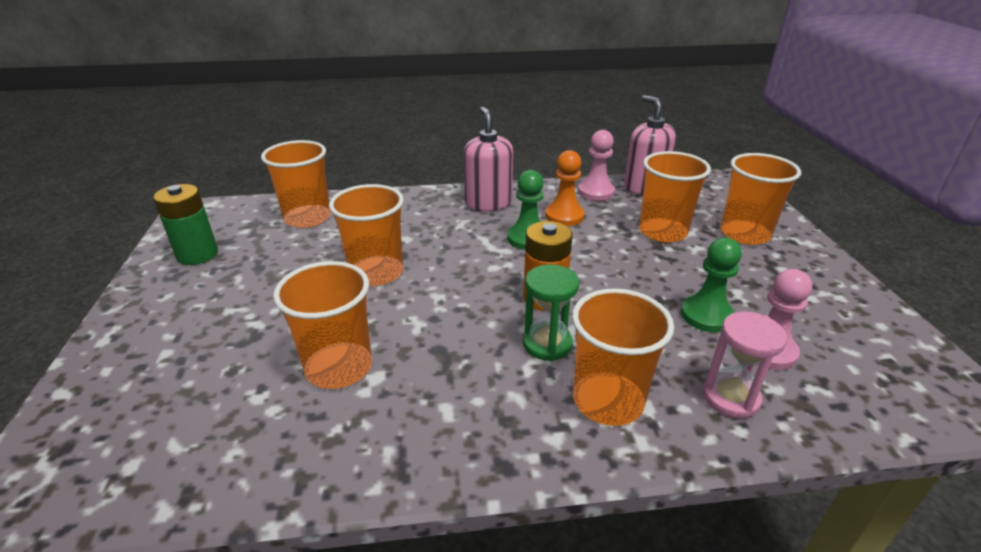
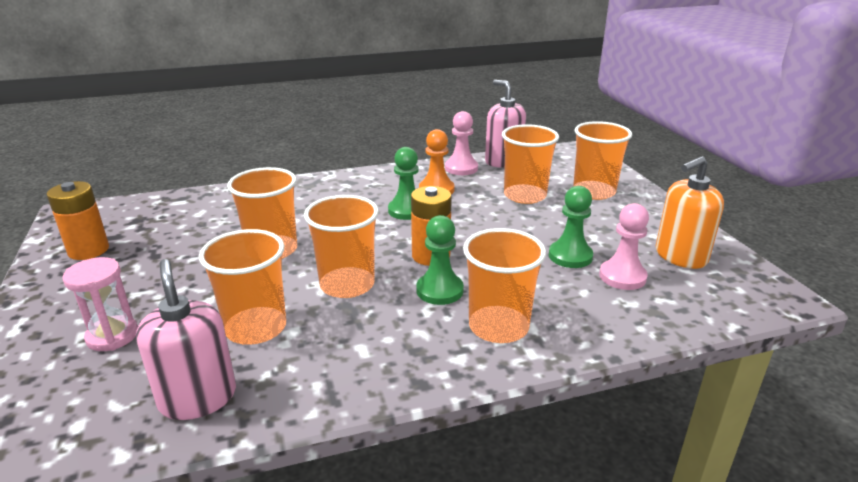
camera: 10 degrees left, 5 degrees down
green battery [153,184,218,265] -> orange battery [47,181,109,260]
orange cup [261,140,331,228] -> orange cup moved to [304,195,379,298]
pink soap dispenser [463,107,513,211] -> pink soap dispenser moved to [136,259,236,420]
green hourglass [523,265,579,361] -> green pawn [416,215,464,305]
pink hourglass [702,311,787,419] -> pink hourglass moved to [62,257,138,351]
none -> orange soap dispenser [656,156,724,269]

